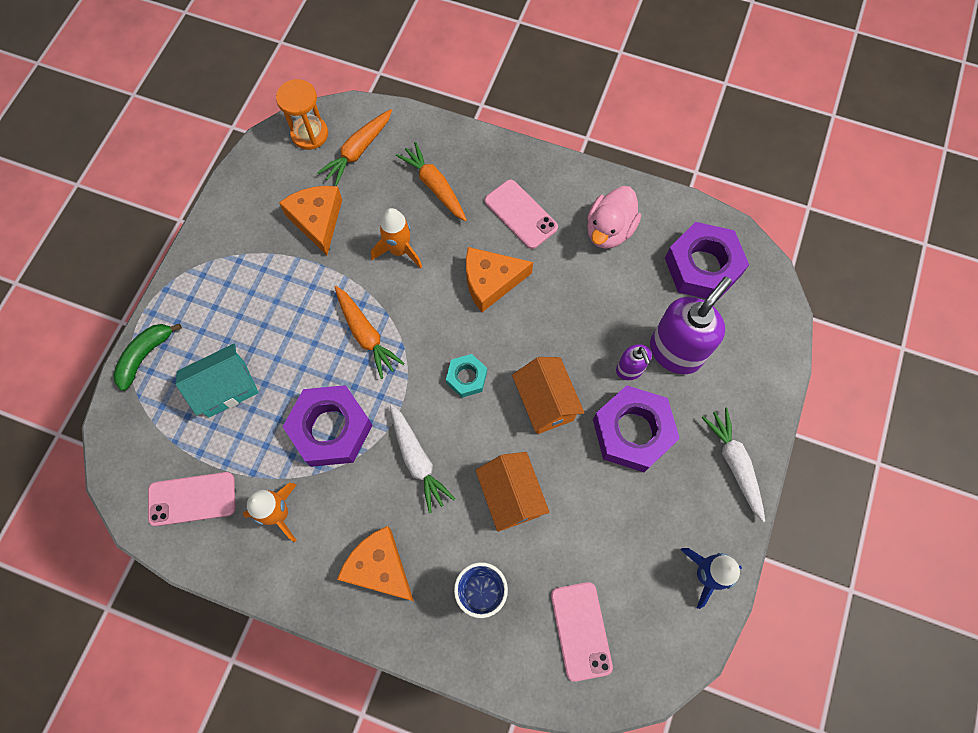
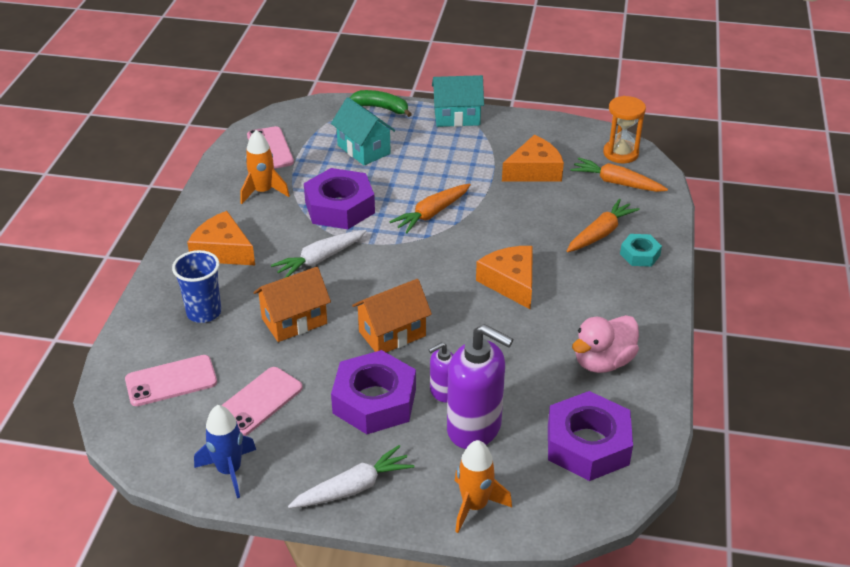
camera: 80 degrees right, 30 degrees down
orange cheese [337,526,414,601] -> orange cheese turned 90 degrees counterclockwise [187,211,255,265]
orange rocket [371,208,422,268] -> orange rocket moved to [455,440,512,533]
turquoise nut [446,354,487,398] -> turquoise nut moved to [620,234,662,267]
pink phone [485,180,558,249] -> pink phone moved to [221,367,303,436]
pink duck [587,186,641,249] -> pink duck turned 60 degrees counterclockwise [572,315,639,373]
none -> turquoise house [432,75,484,127]

